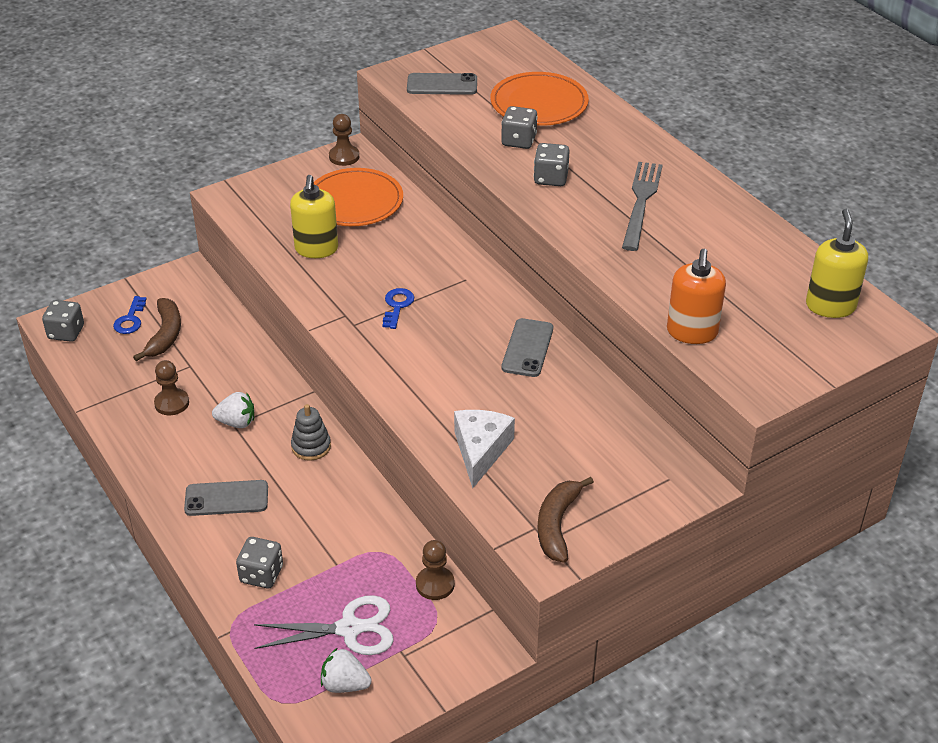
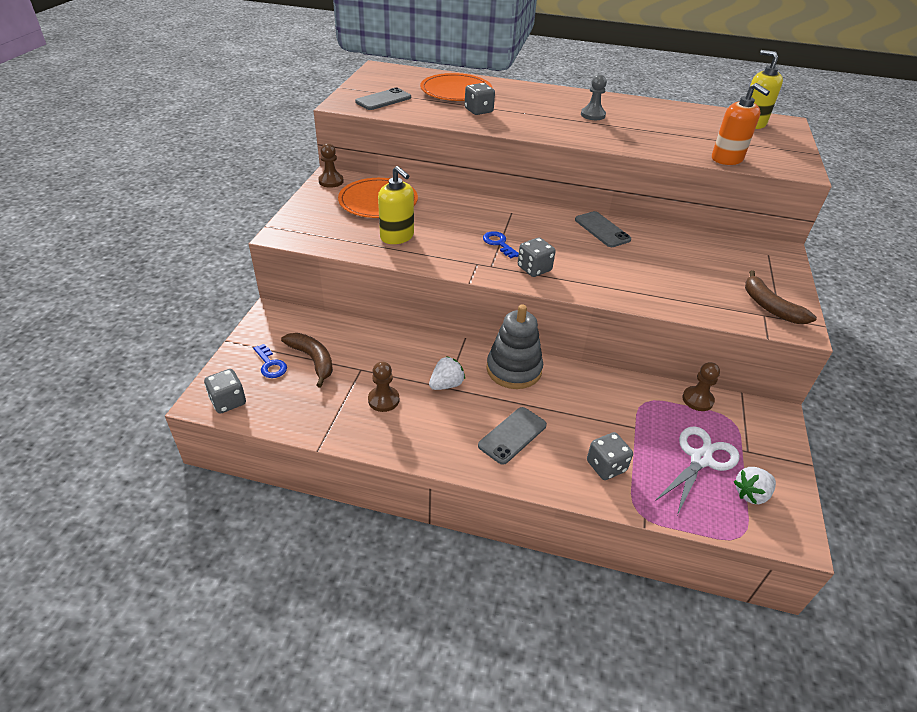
camera: 45 degrees left, 0 degrees up
grey stacking toy [291,404,331,461] -> grey stacking toy [486,304,543,389], size x1.70
white cheese [454,410,515,488] -> none
grey dice [534,143,570,186] -> grey dice moved to [518,237,556,277]
grey fork [622,162,662,251] -> grey pawn [581,74,607,120]

